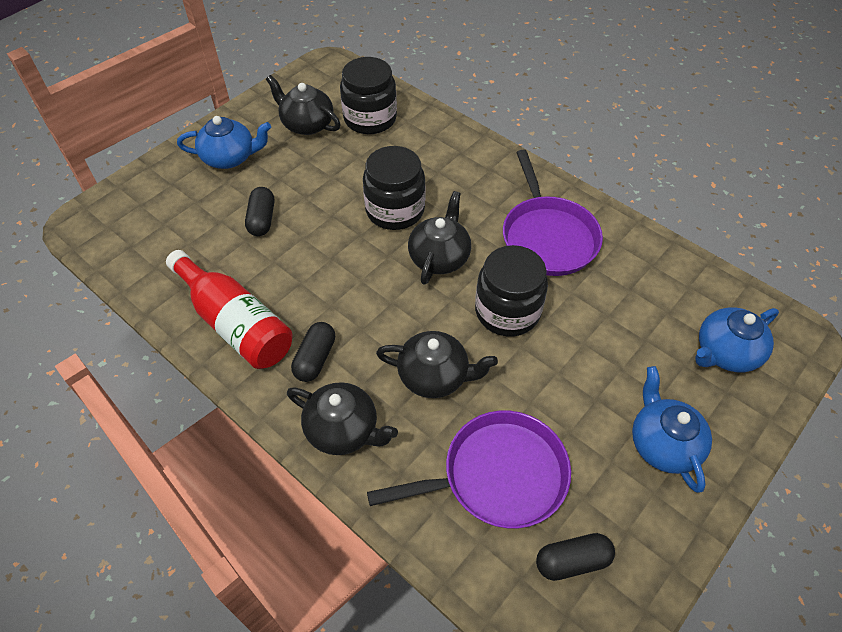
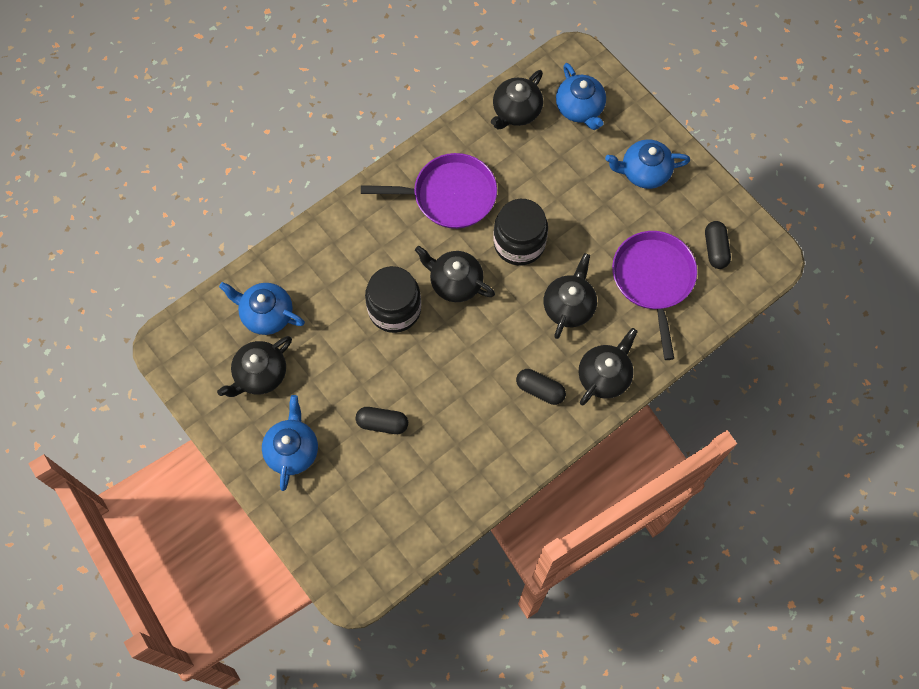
camera: 80 degrees left, 15 degrees up
red bottle [166,250,292,369] -> none
black jar [340,57,397,134] -> blue teapot [219,282,305,335]
none -> black teapot [491,70,543,129]

